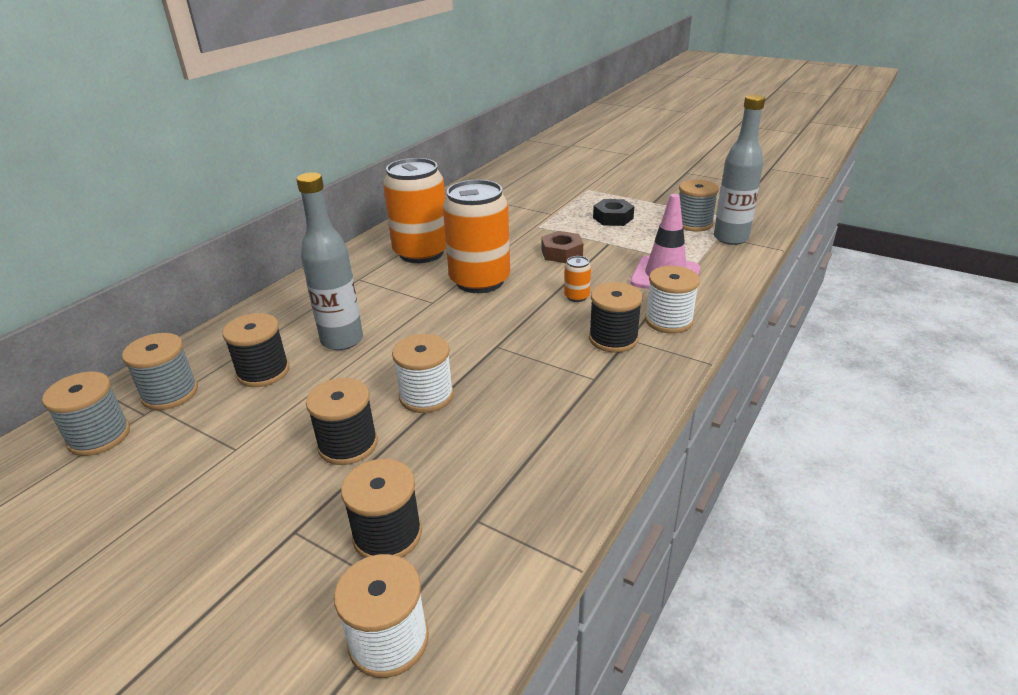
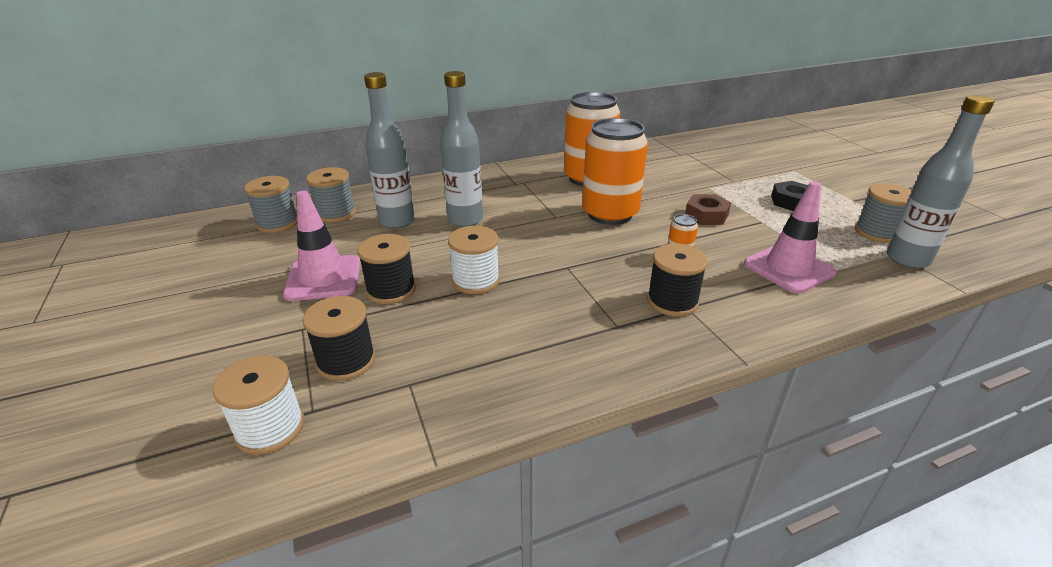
camera: 35 degrees right, 0 degrees up
black spool [222,313,289,387] -> grey bottle [364,72,415,229]
white spool [645,266,700,334] -> none
none -> pink traffic cone [283,191,361,301]

